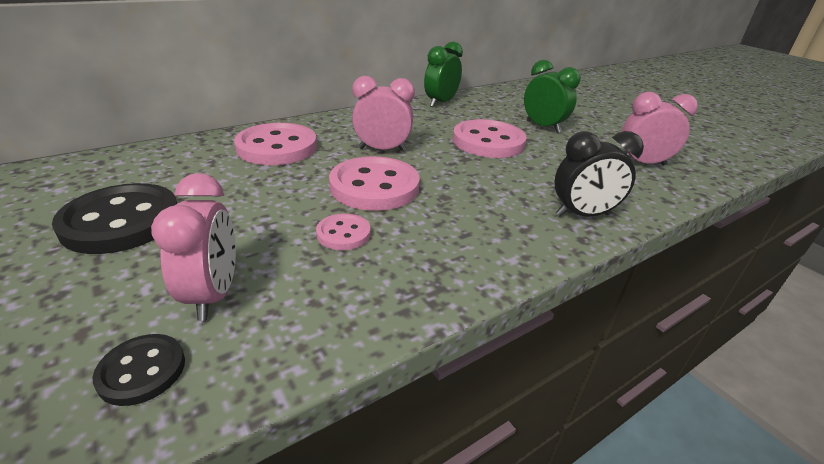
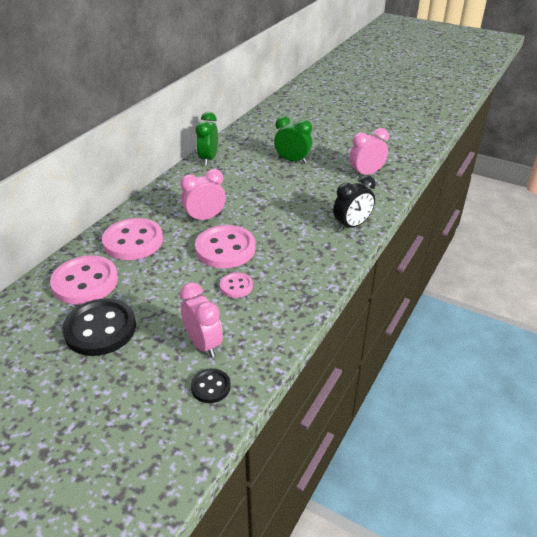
camera: 25 degrees left, 5 degrees up
pink button [453,119,527,158] -> pink button moved to [50,255,118,305]

